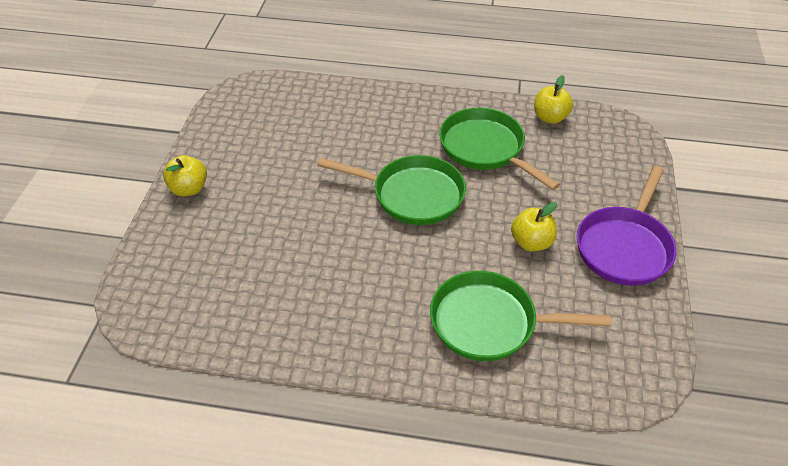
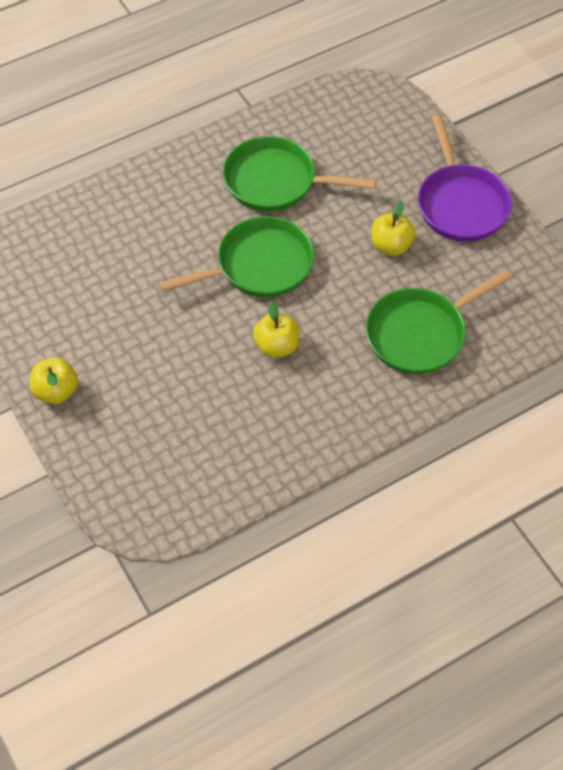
camera: 40 degrees left, 10 degrees up
yellow apple [534,75,573,124] -> yellow apple moved to [253,300,299,358]

